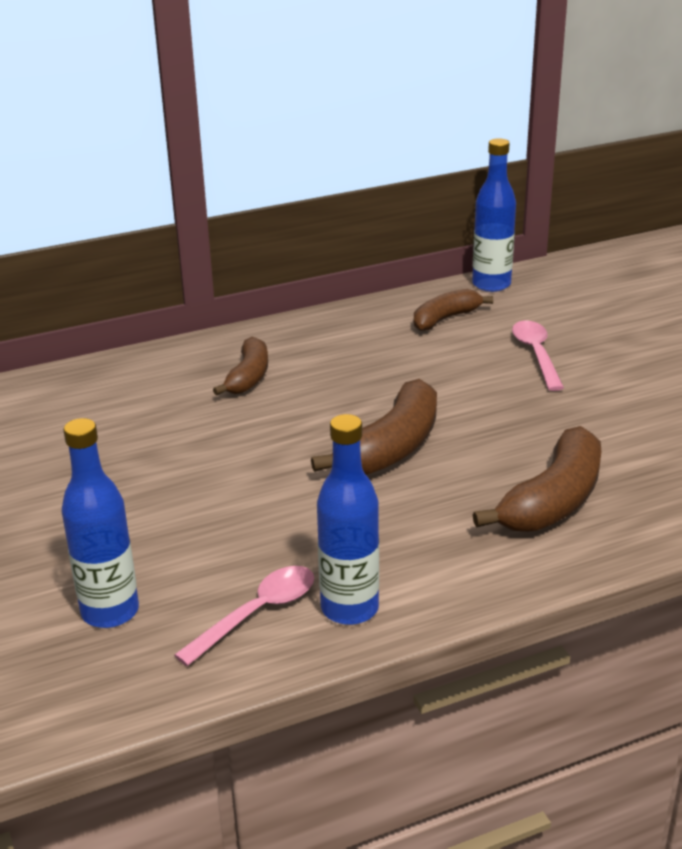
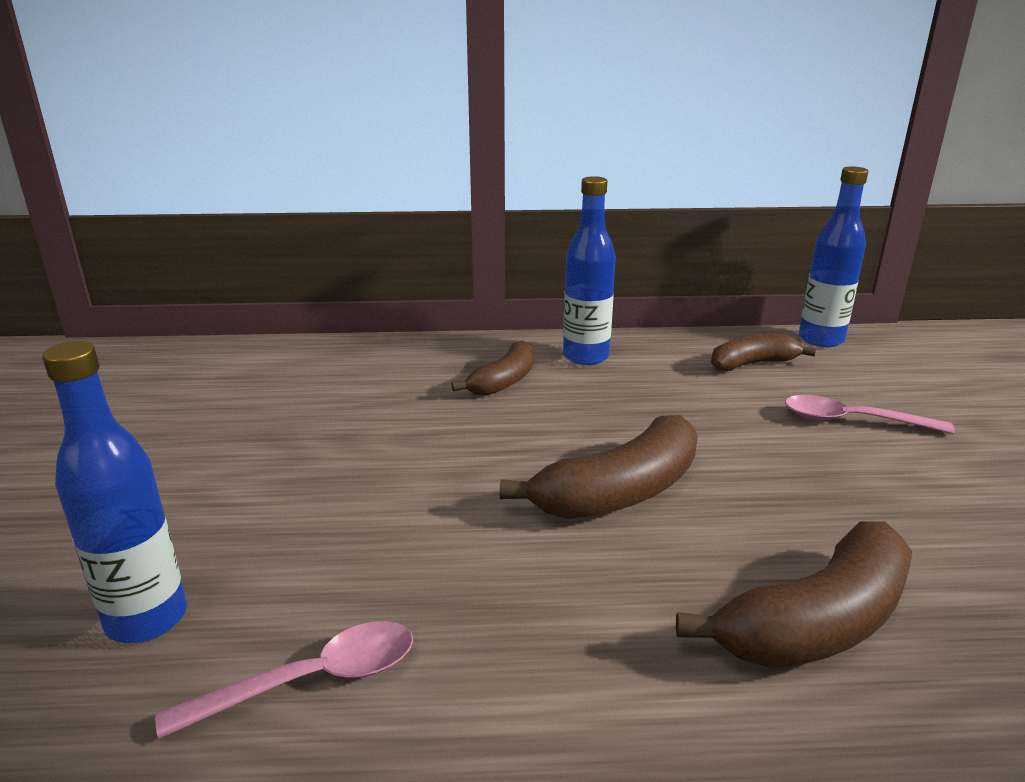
camera: 20 degrees right, 5 degrees down
blue bottle [317,414,379,625] -> blue bottle moved to [563,176,616,365]
pink spoon [512,321,564,391] -> pink spoon turned 90 degrees counterclockwise [785,395,955,434]

